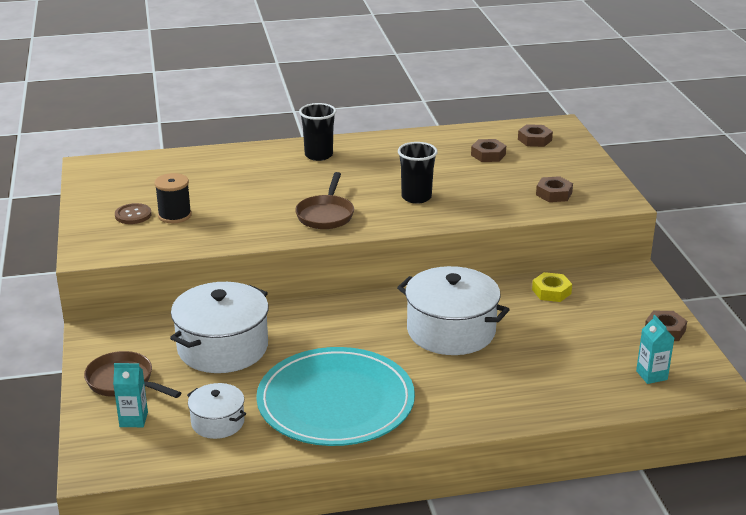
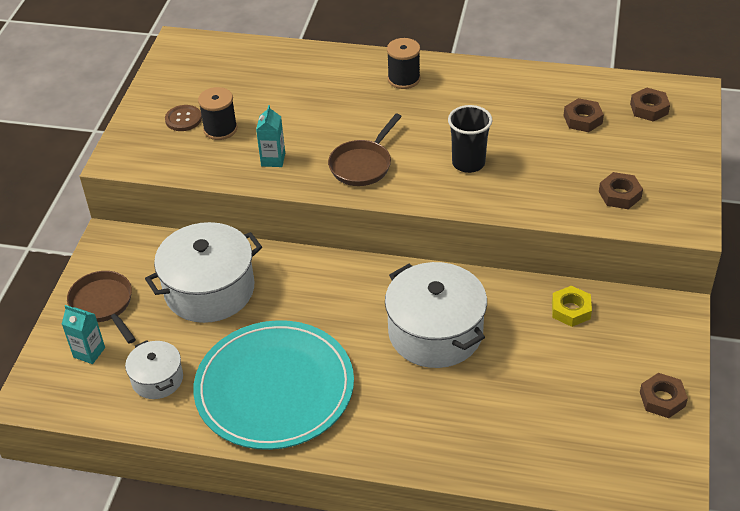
camera: 25 degrees right, 15 degrees up
black cup [299,103,336,161] -> black spool [387,38,420,89]
turquoise carton [636,315,674,384] -> turquoise carton moved to [256,105,285,167]

